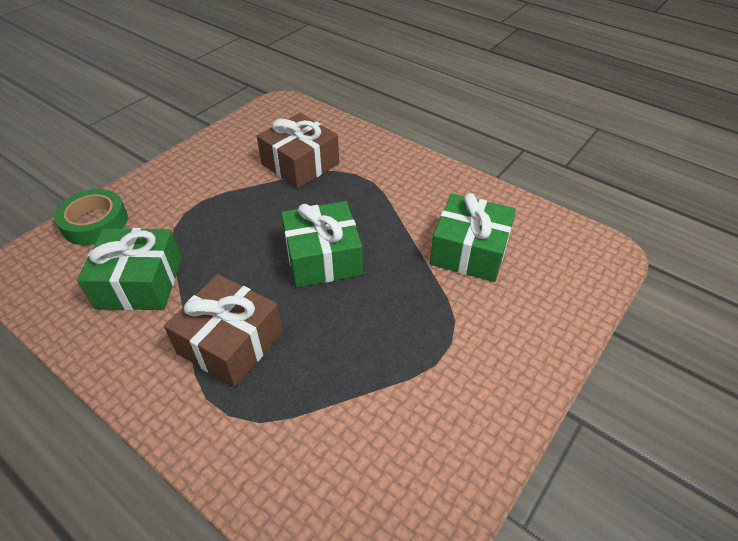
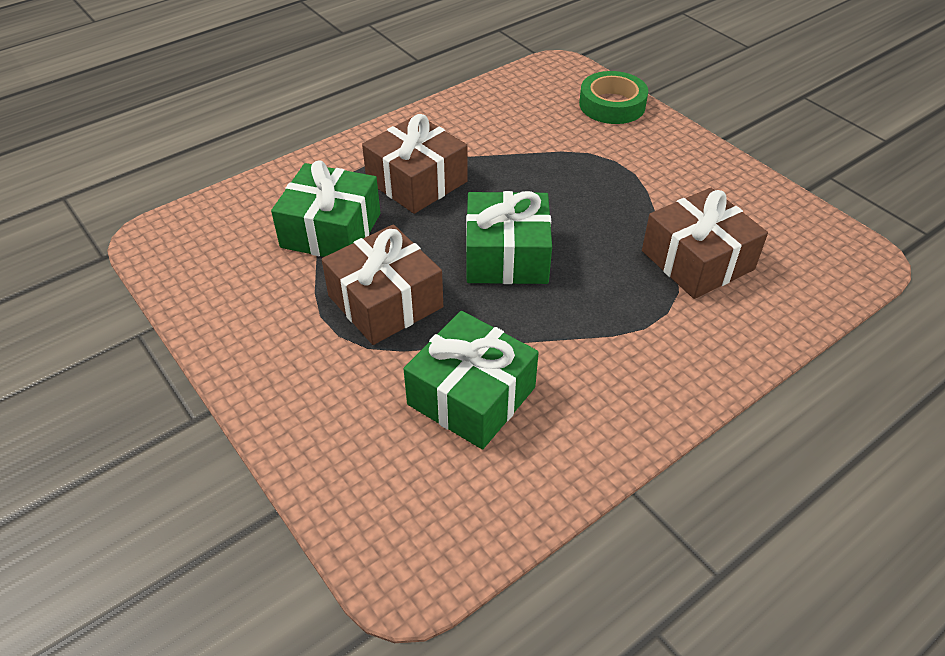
camera: 105 degrees right, 0 degrees up
green gift [77,228,182,310] -> green gift moved to [271,161,380,257]
none -> brown gift [322,224,443,345]

